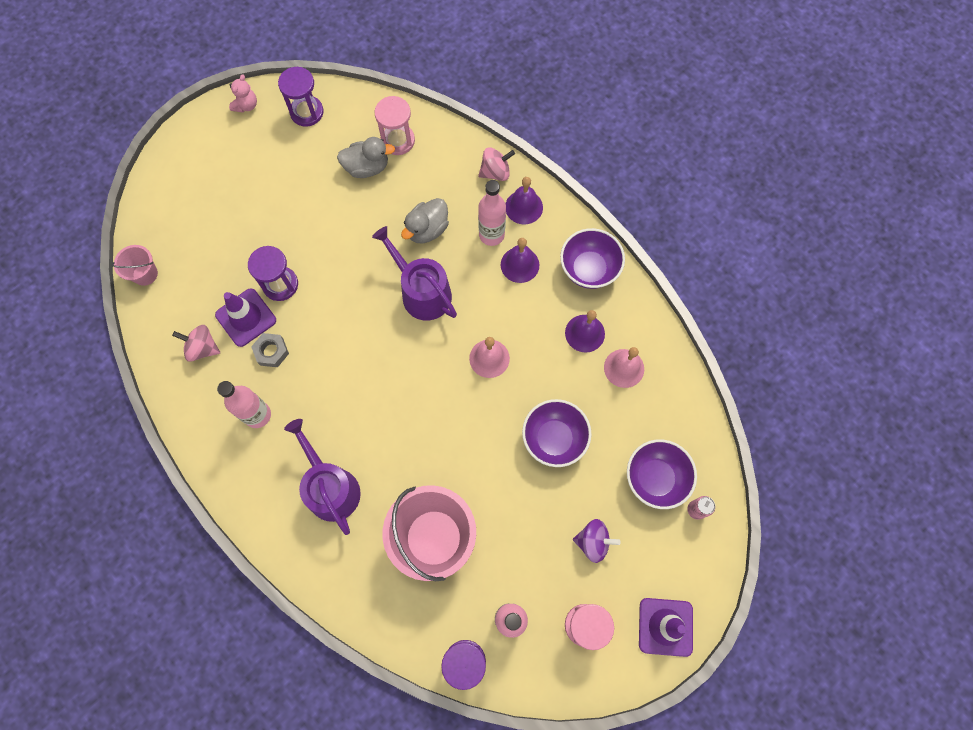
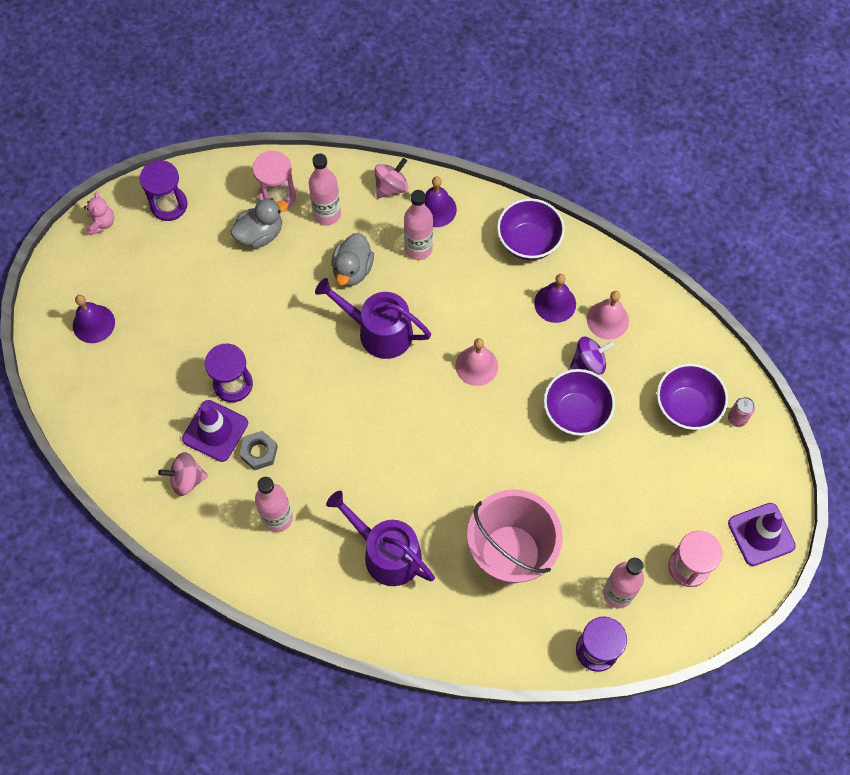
camera: 25 degrees left, 5 degrees down
pink bucket [111,245,158,286] -> none
purple bell [501,238,539,283] -> purple bell moved to [73,295,115,343]
purple spinning top [573,519,621,563] -> purple spinning top moved to [570,337,614,375]
none -> pink bottle [309,153,341,225]

